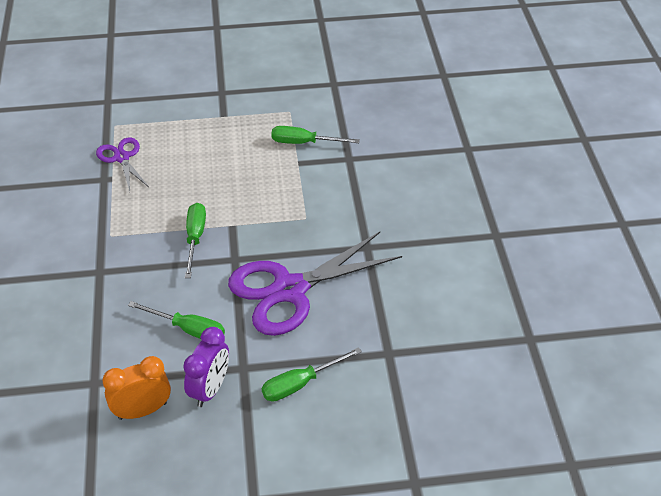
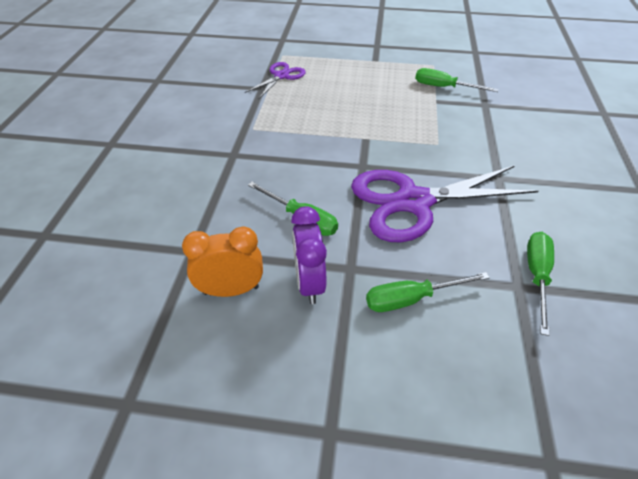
camera: 15 degrees right, 0 degrees up
purple scissors [96,137,149,191] -> purple scissors turned 45 degrees clockwise [245,62,306,99]
purple clock [183,327,229,407] -> purple clock turned 135 degrees clockwise [291,206,327,304]
green screwdriver [185,203,206,278] -> green screwdriver moved to [527,232,554,336]

